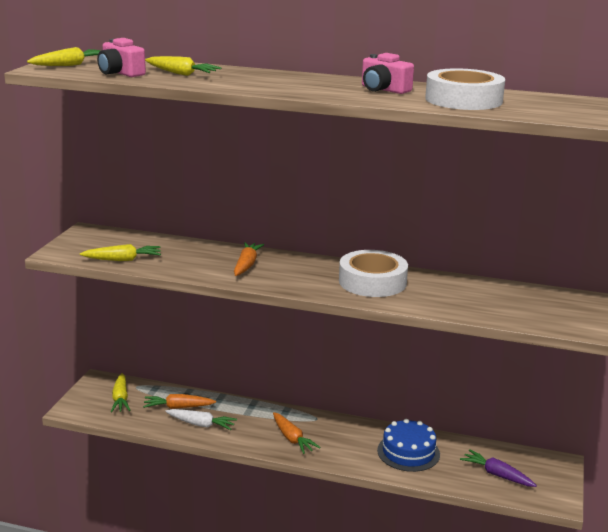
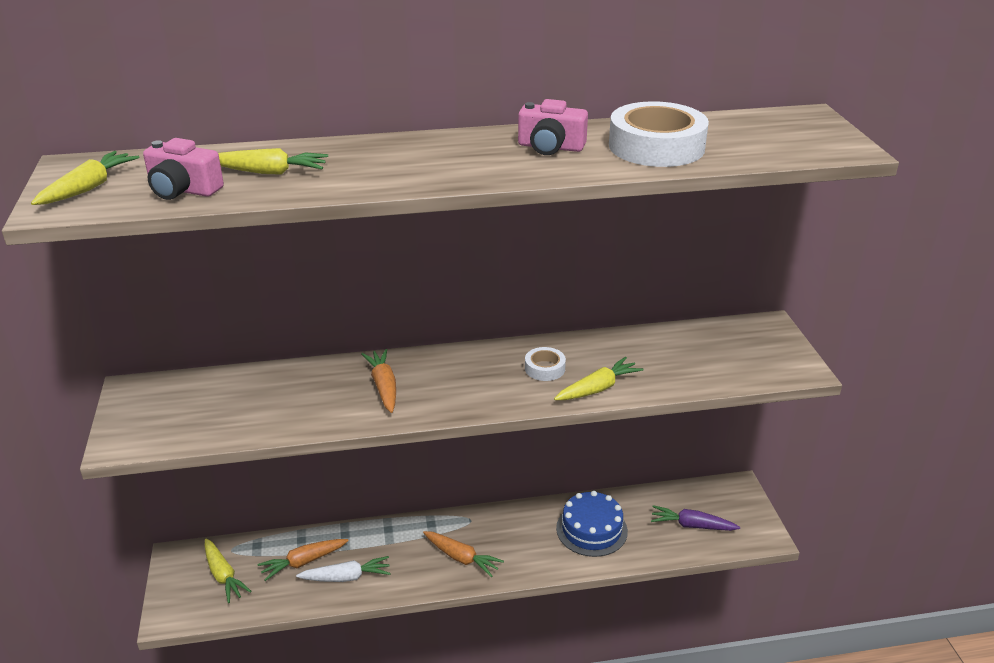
camera: 25 degrees left, 10 degrees up
yellow carrot [80,244,161,261] -> yellow carrot moved to [554,357,643,400]
white tape [339,250,408,297] -> white tape [525,347,566,381], size x0.49

